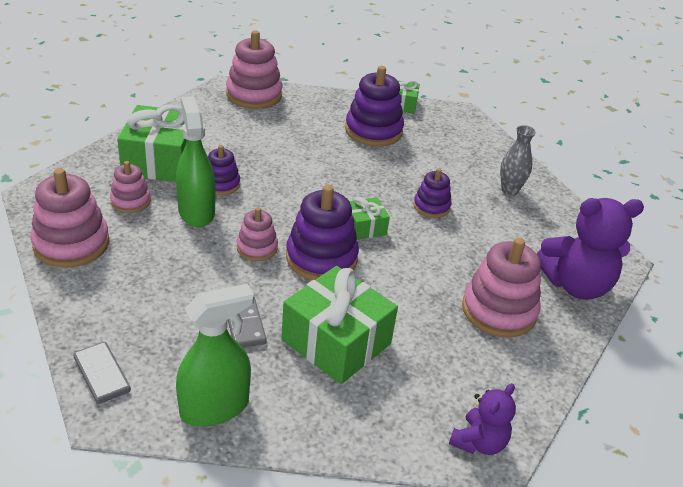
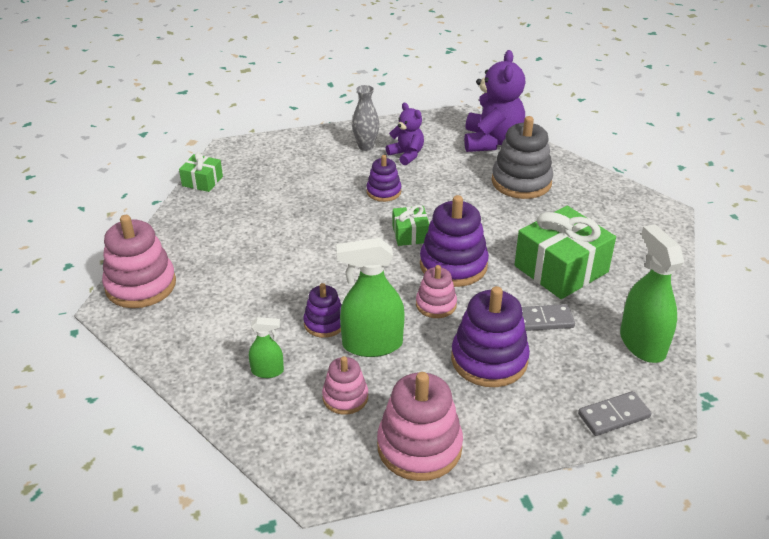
camera: 75 degrees left, 0 degrees up
green gift [117,104,187,182] -> green spray bottle [249,317,284,378]
purple stacking toy [345,66,404,146] -> purple stacking toy moved to [451,286,530,387]
purple teddy bear [449,383,516,455] -> purple teddy bear moved to [386,103,424,165]
pink stacking toy [462,238,541,338] -> grey stacking toy [492,116,553,199]

